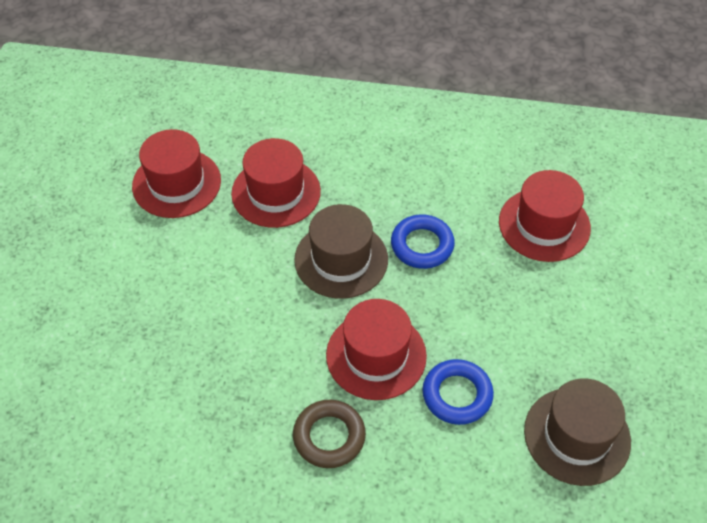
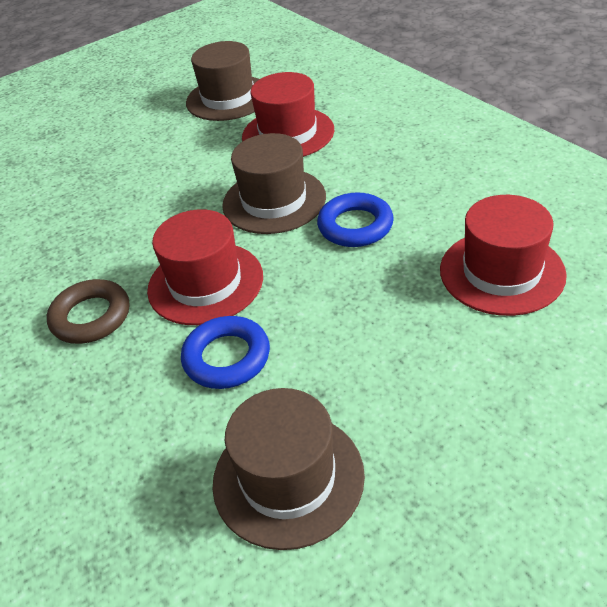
camera: 50 degrees right, 10 degrees down
red hat [132,129,221,218] -> brown hat [186,41,259,121]

